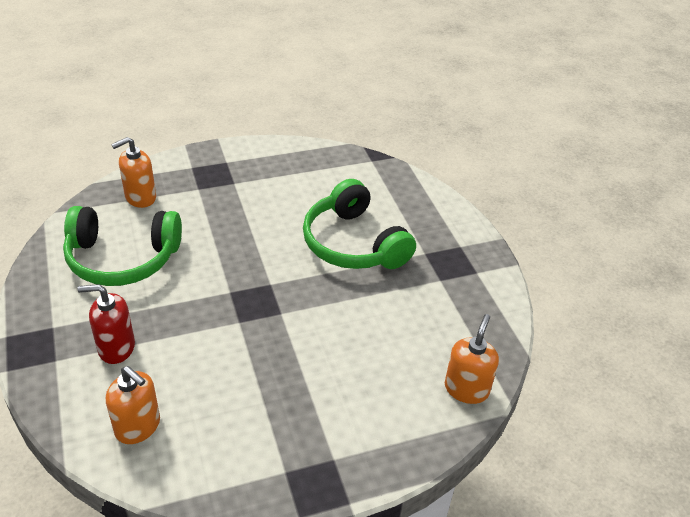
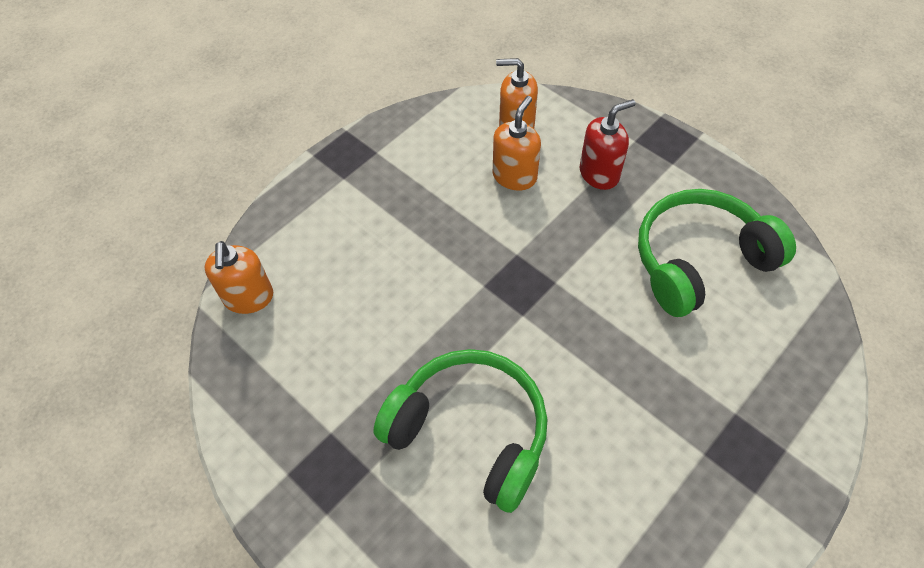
camera: 155 degrees right, 15 degrees up
orange soap dispenser [111,137,156,208] -> orange soap dispenser moved to [493,96,541,191]

